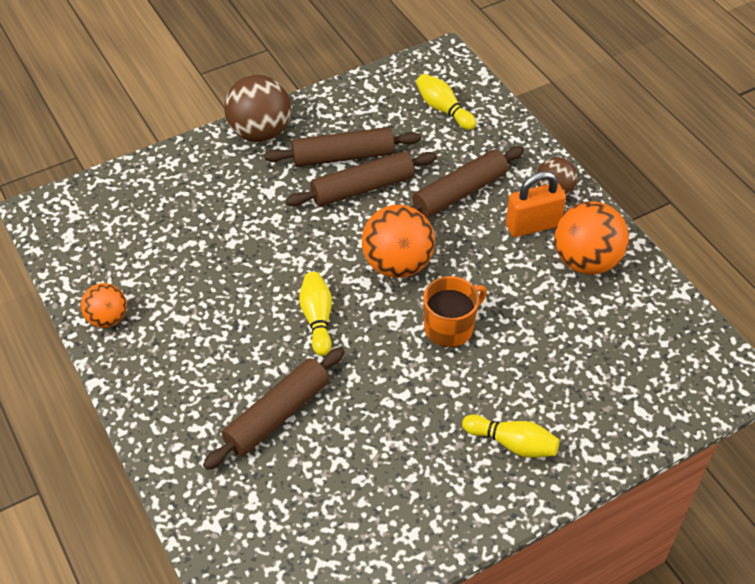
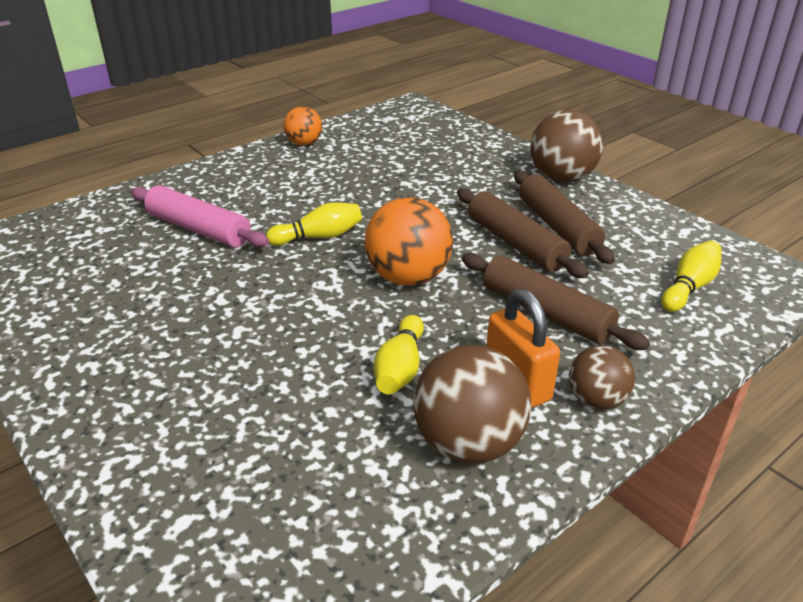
camera: 80 degrees right, 15 degrees down
brown rolling pin [203,347,345,470] -> pink rolling pin [131,185,269,248]
orange mug [423,276,487,347] -> none
yellow bowling pin [462,414,560,458] -> yellow bowling pin moved to [374,315,424,394]
orange ball [554,201,629,275] -> brown ball [413,345,531,464]

